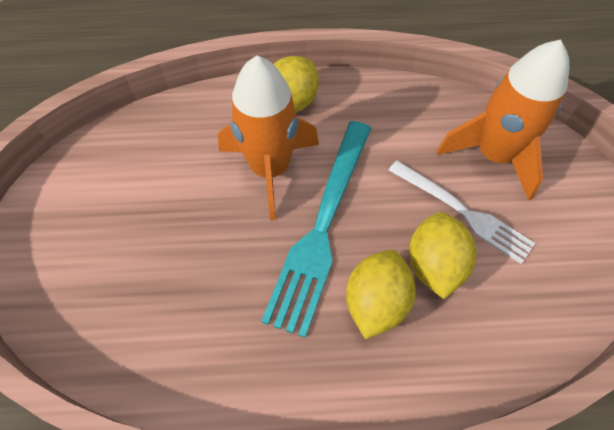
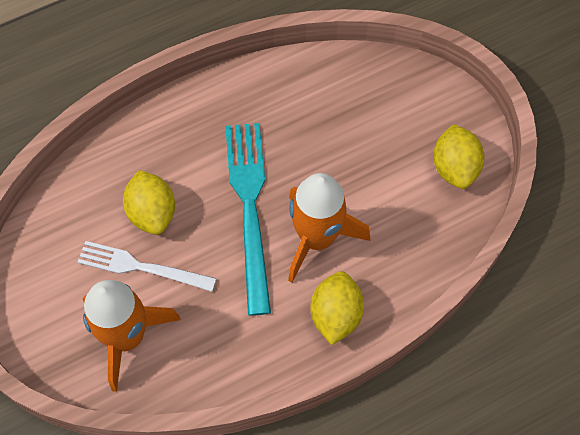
camera: 155 degrees right, 5 degrees up
yellow lemon [346,250,416,339] -> yellow lemon moved to [433,124,485,189]

